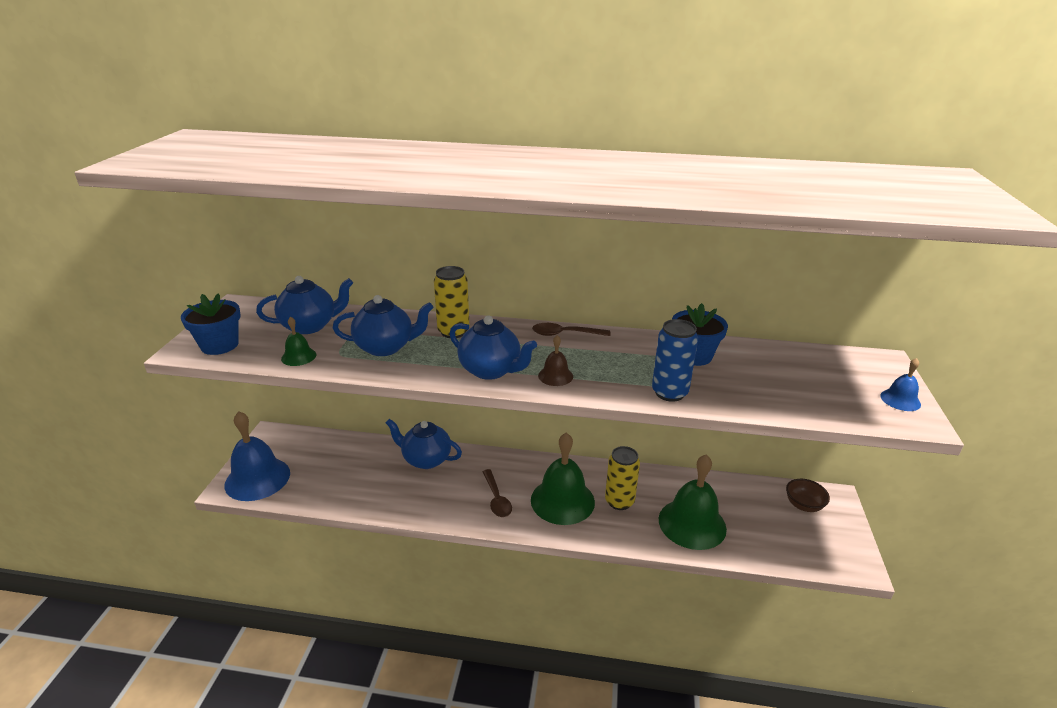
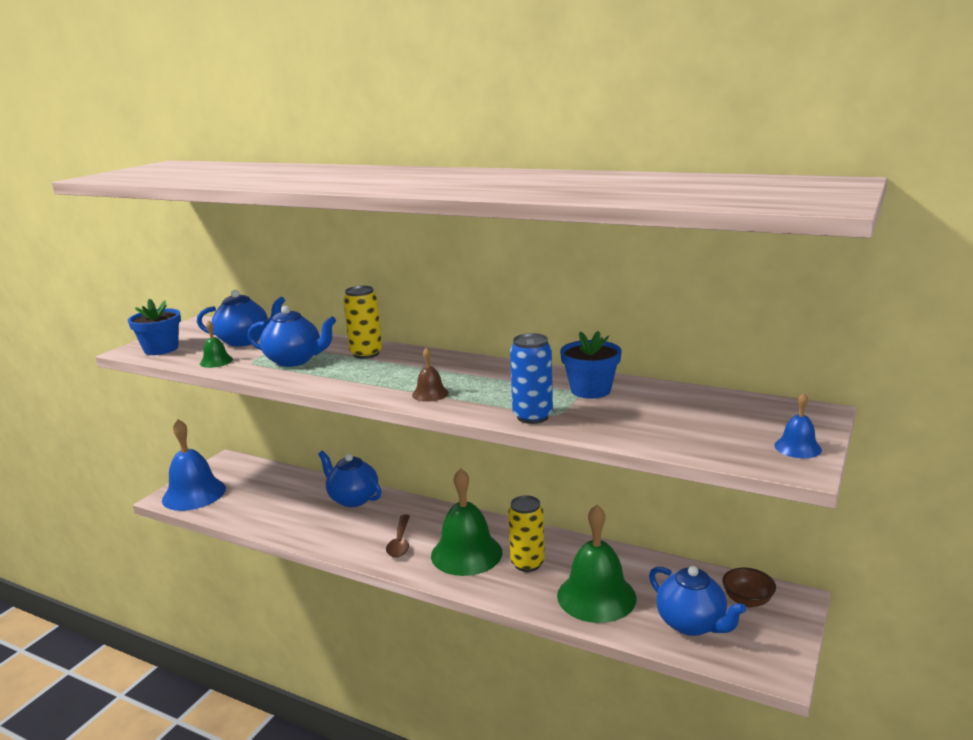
camera: 20 degrees right, 10 degrees down
blue teapot [449,315,537,380] -> blue teapot moved to [649,566,746,636]
brown spoon [532,323,611,336] -> none

